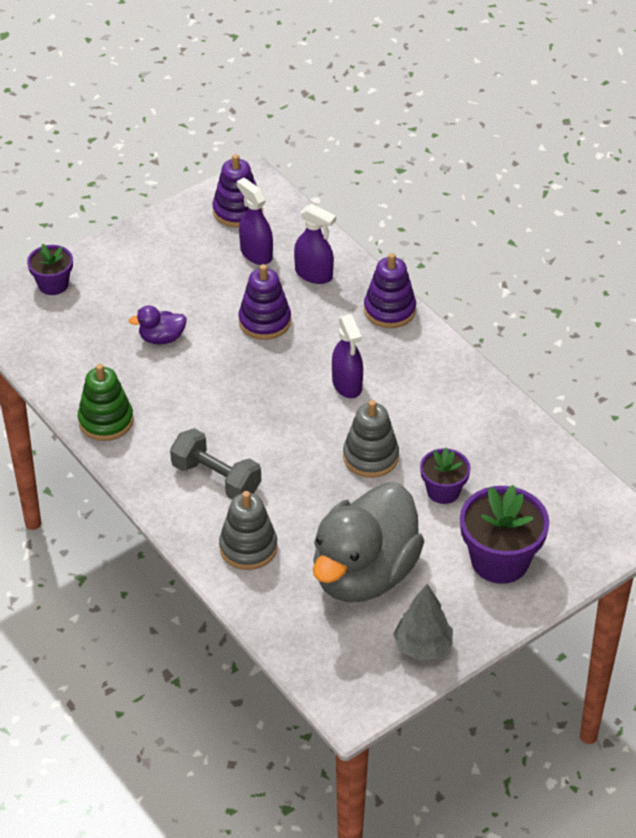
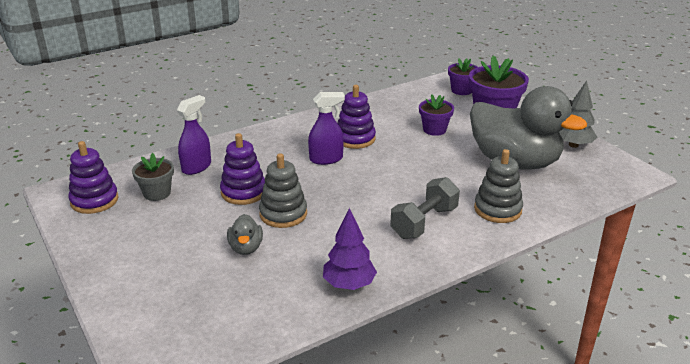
camera: 85 degrees left, 15 degrees down
purple flower pot [27,244,73,295] -> purple flower pot moved to [448,59,477,95]
green stacking toy [78,364,134,441] -> purple tree [323,208,377,290]
purple duck [129,306,187,345] -> grey duck [227,214,263,255]
purple spray bottle [237,178,273,265] -> grey flower pot [132,153,174,201]
grey stacking toy [343,400,399,478] -> grey stacking toy moved to [259,153,307,228]
purple stacking toy [364,253,416,328] -> purple stacking toy moved to [337,85,376,149]

